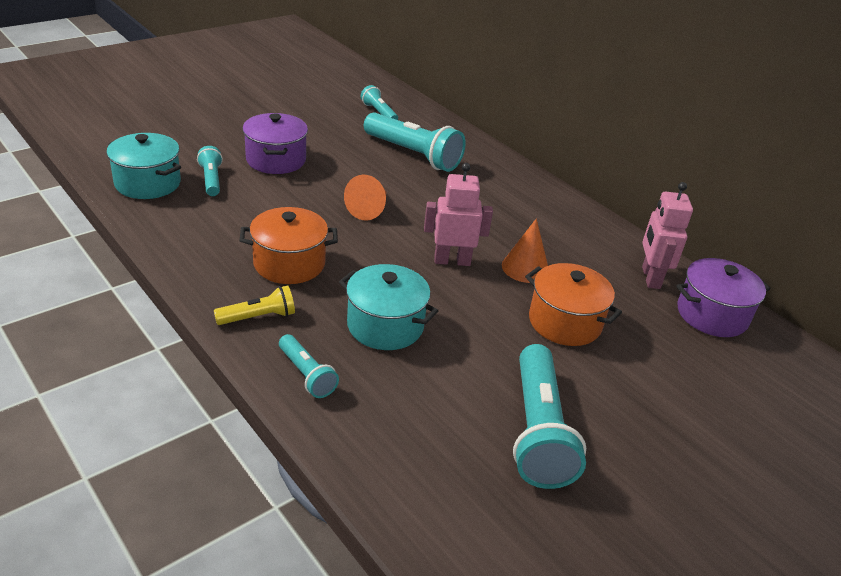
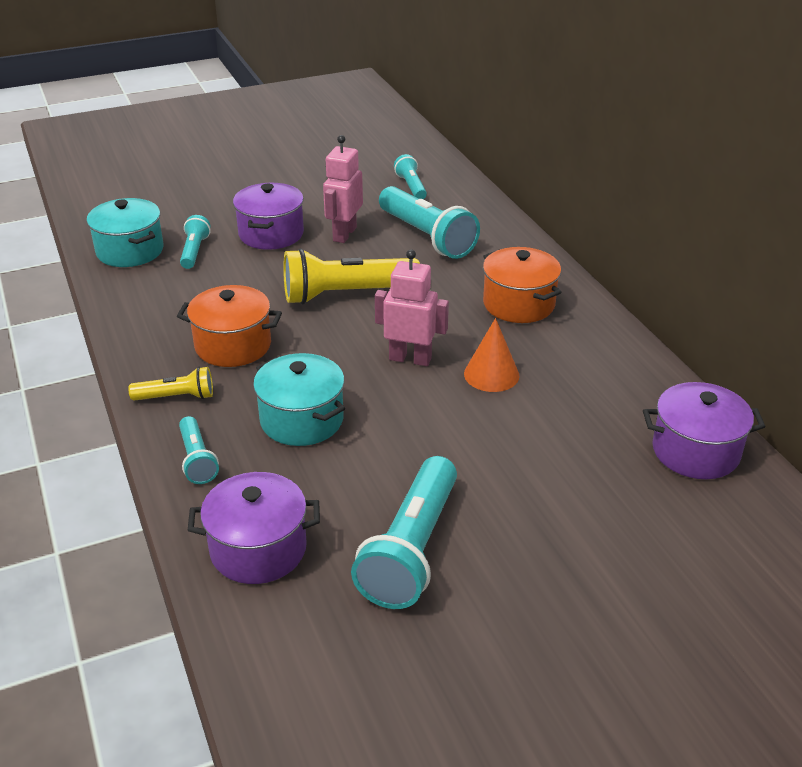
camera: 20 degrees right, 0 degrees up
orange cone [344,175,386,221] -> yellow flashlight [283,248,420,305]
orange pot [525,263,622,346] -> orange pot moved to [483,247,562,323]
pink robot [642,182,693,289] -> pink robot moved to [323,135,363,243]
none -> purple pot [188,472,320,584]

